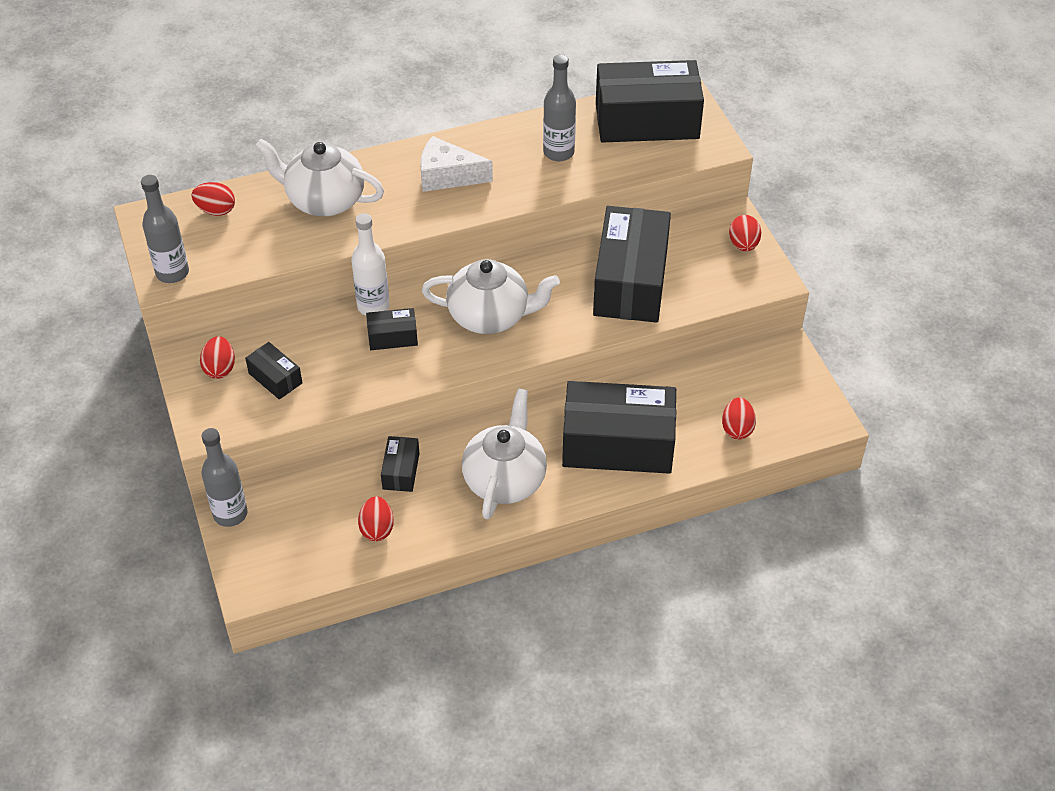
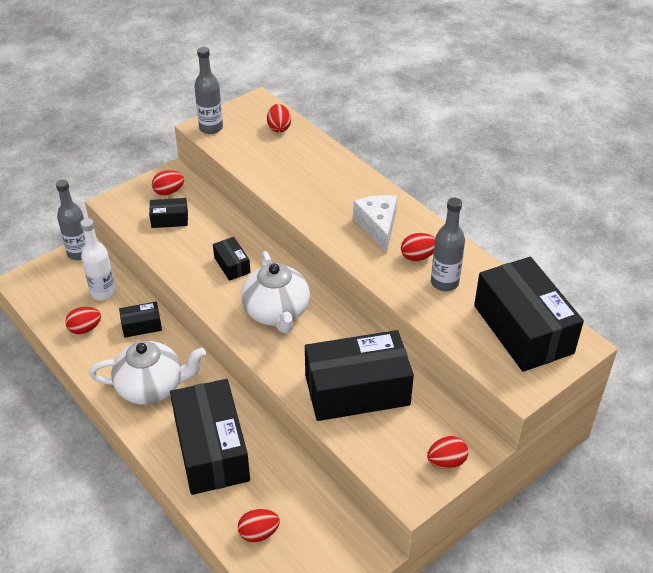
camera: 70 degrees right, 5 degrees down
black box [245,342,302,400] -> black box turned 60 degrees clockwise [149,198,188,228]
white teapot [255,139,384,216] -> none
white bottle [351,213,390,316] -> white bottle moved to [80,218,116,300]
none -> red egg [401,233,435,261]

